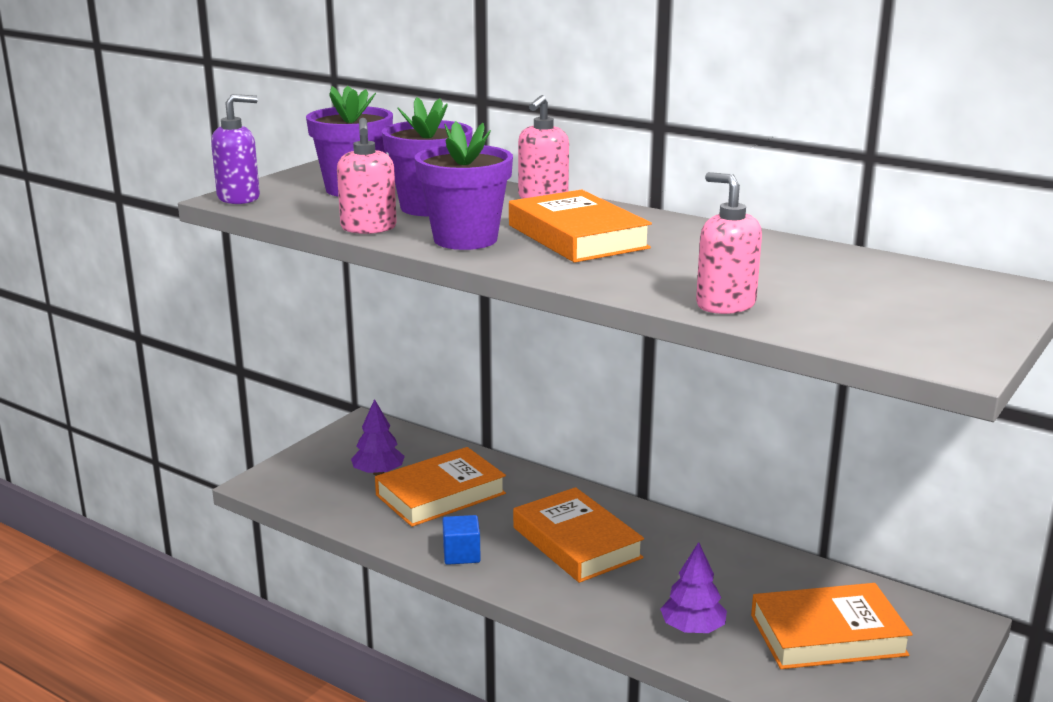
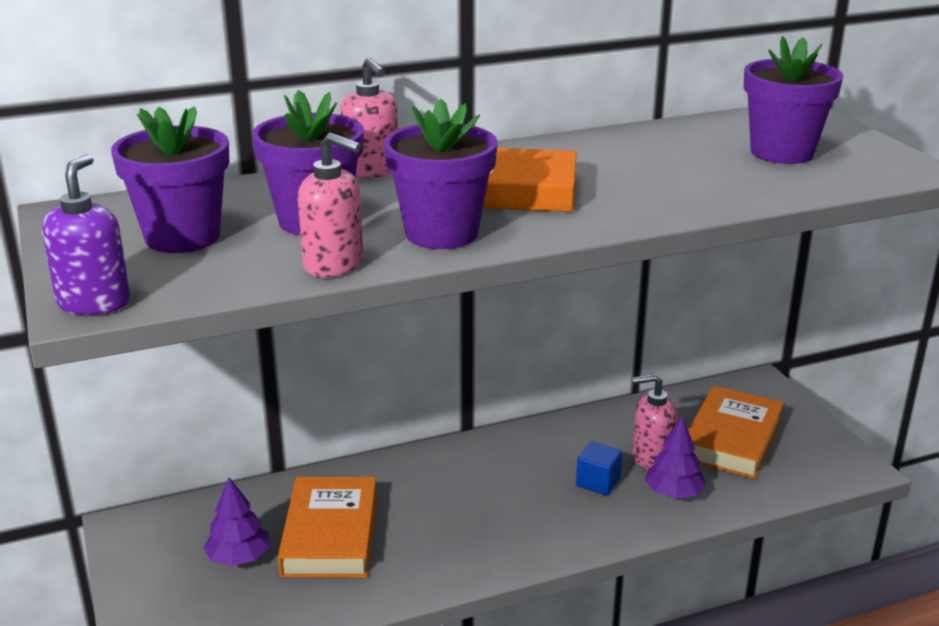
camera: 55 degrees left, 5 degrees up
blue cube [442,515,481,565] -> blue cube moved to [576,441,623,496]
orange book [513,487,644,583] -> none
pink soap dispenser [696,172,762,314] -> pink soap dispenser moved to [632,374,677,470]
none -> purple flower pot [744,36,844,164]

